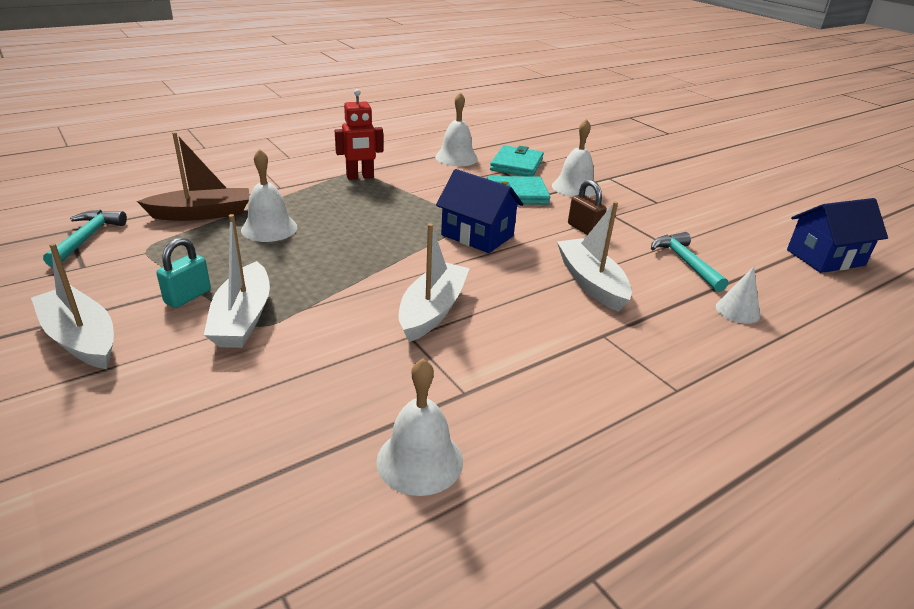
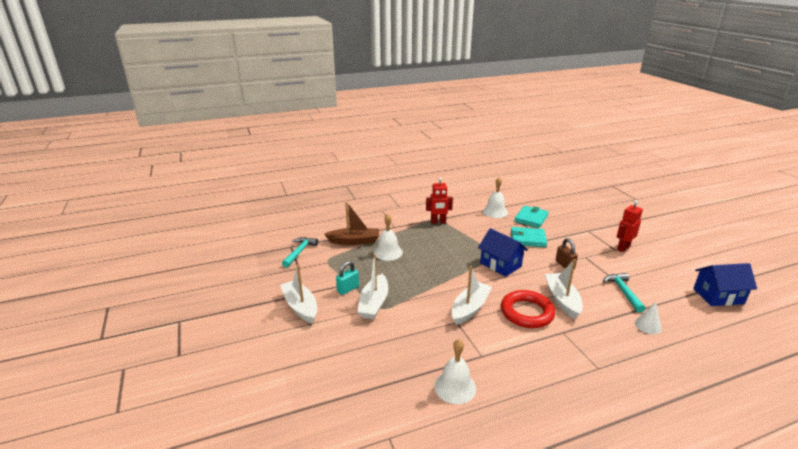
camera: 15 degrees right, 5 degrees down
white bell [552,119,596,197] -> none
none -> red ring [501,290,555,328]
none -> red robot [617,200,643,252]

